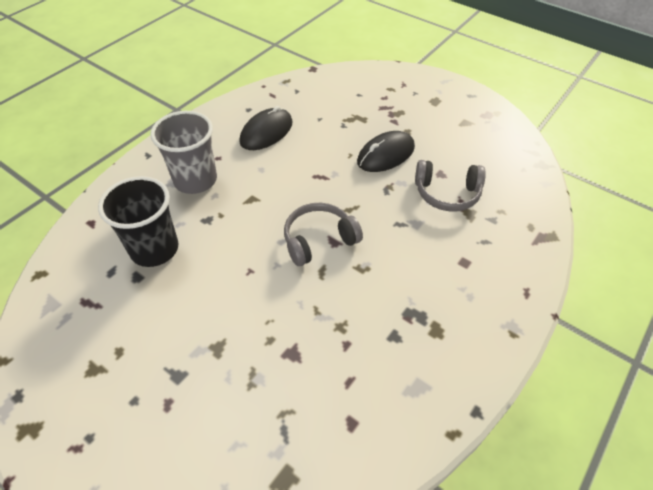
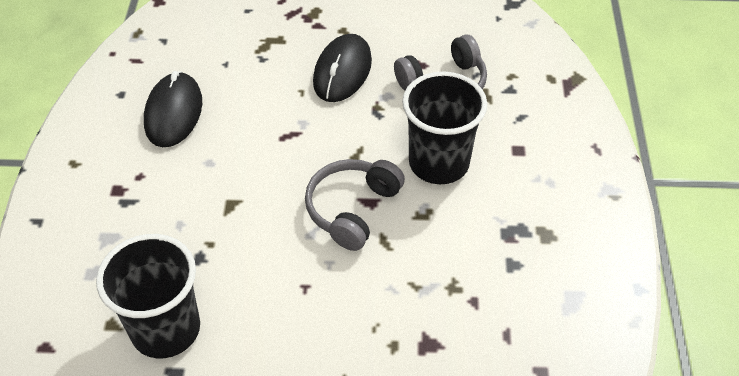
camera: 35 degrees left, 0 degrees up
grey cup [150,111,217,194] -> none
none -> black cup [402,71,487,184]

